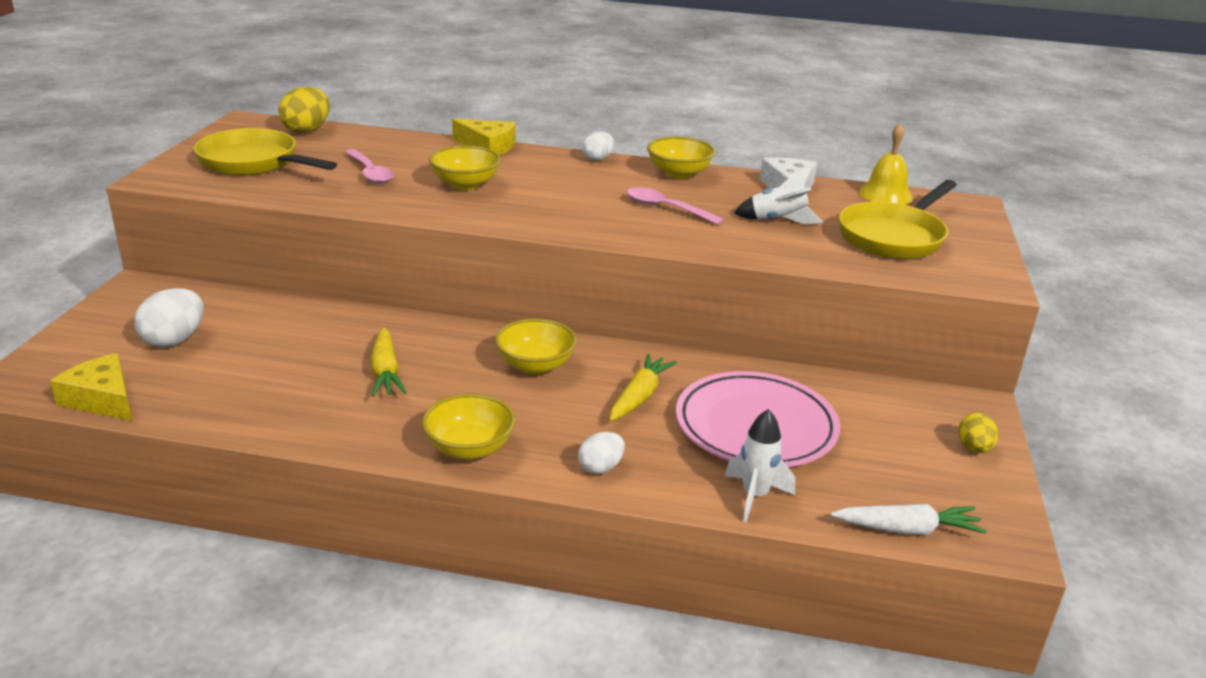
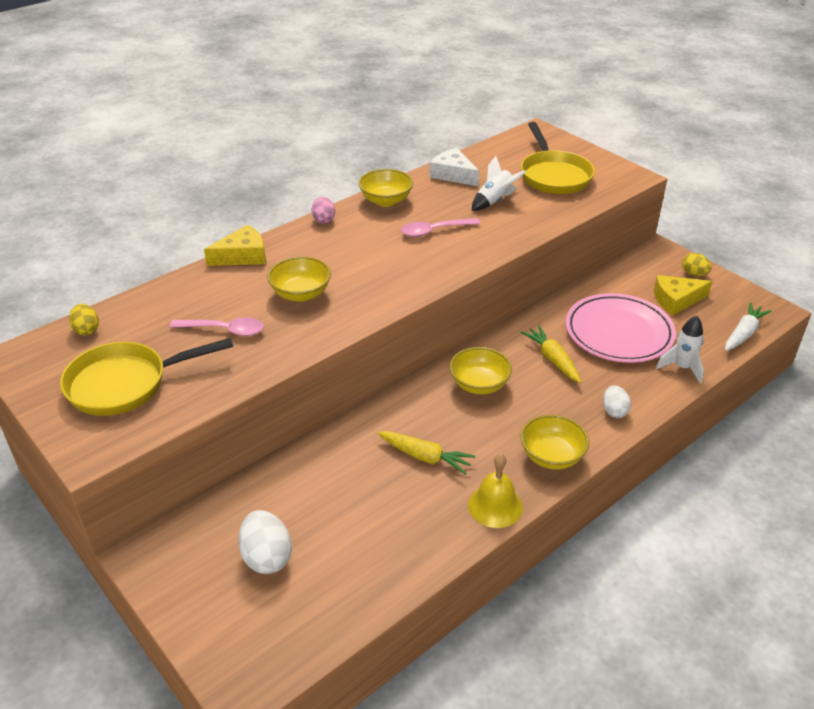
camera: 50 degrees left, 10 degrees up
yellow cheese [50,353,132,421] -> yellow cheese moved to [654,275,712,315]
yellow egg [278,87,330,133] -> yellow egg [69,304,99,336], size x0.62
white egg [582,131,614,161] -> pink egg [311,197,335,224]
yellow bell [859,123,913,205] -> yellow bell moved to [468,454,523,528]

